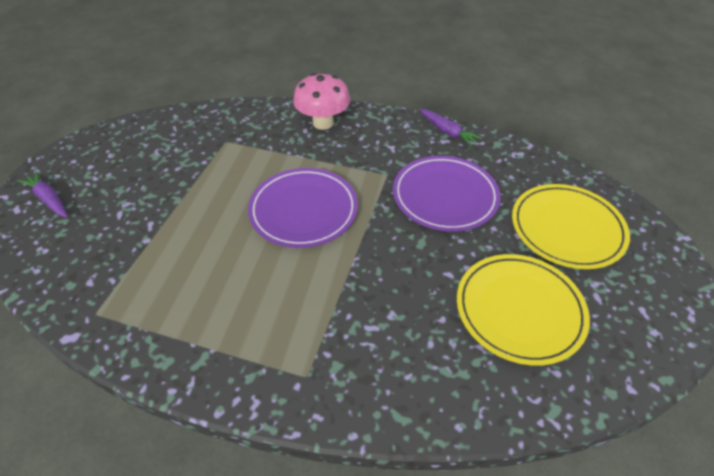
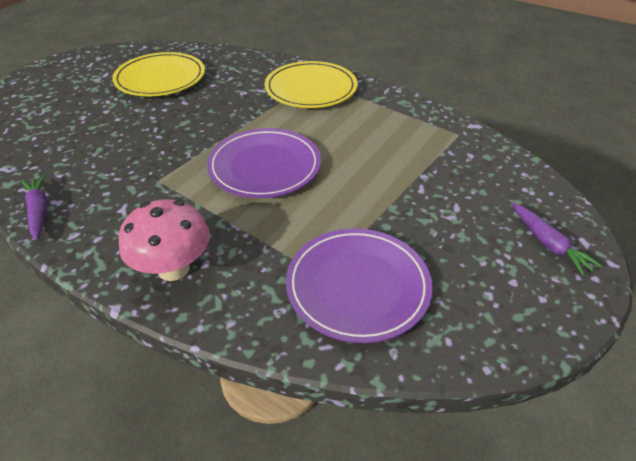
camera: 160 degrees left, 5 degrees down
purple plate [393,156,500,232] -> purple plate moved to [286,228,432,343]
yellow plate [512,184,630,269] -> yellow plate moved to [265,61,357,108]

